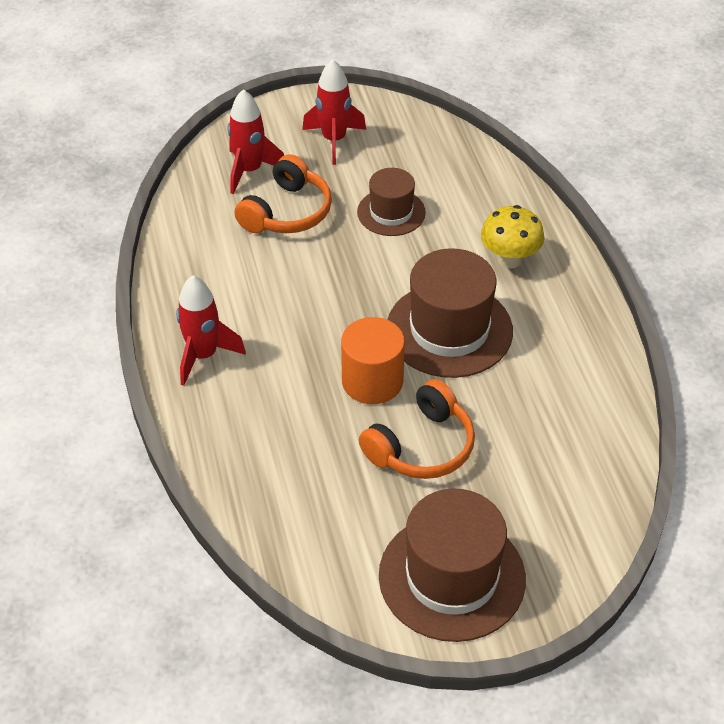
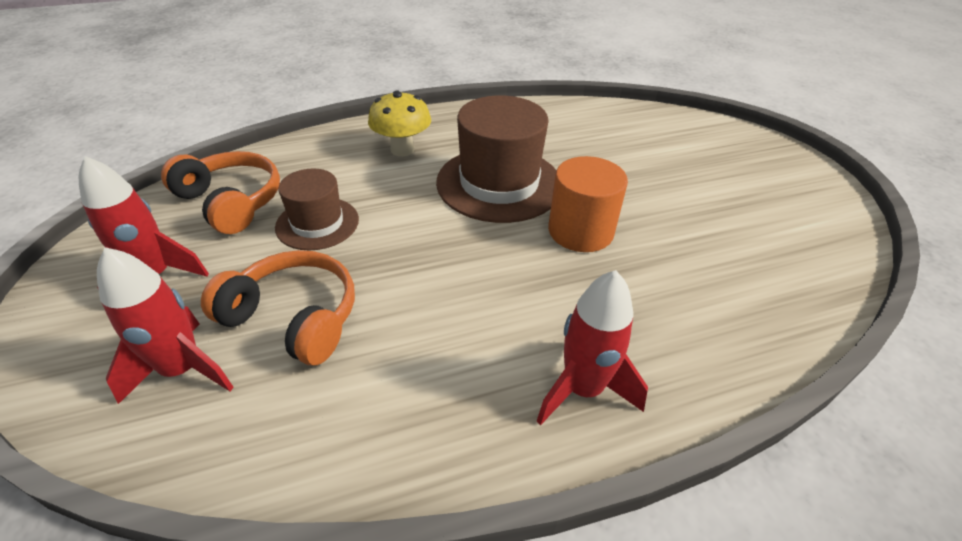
camera: 95 degrees left, 5 degrees down
orange headphones [359,379,475,479] -> orange headphones moved to [161,151,280,234]
brown hat [379,489,526,642] -> none

